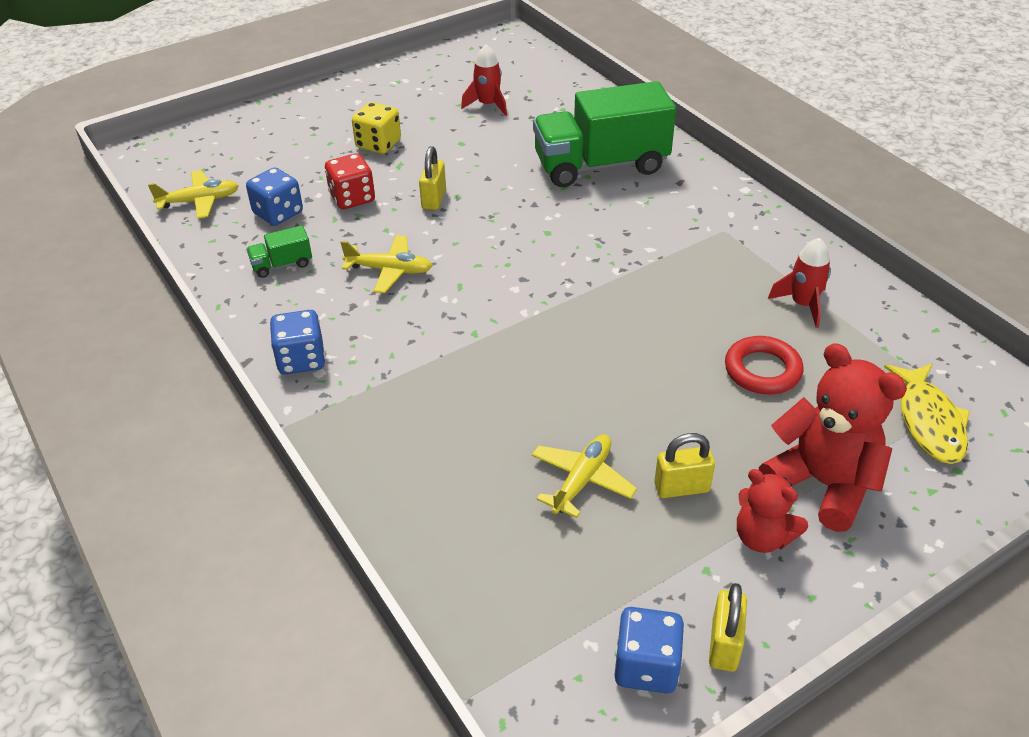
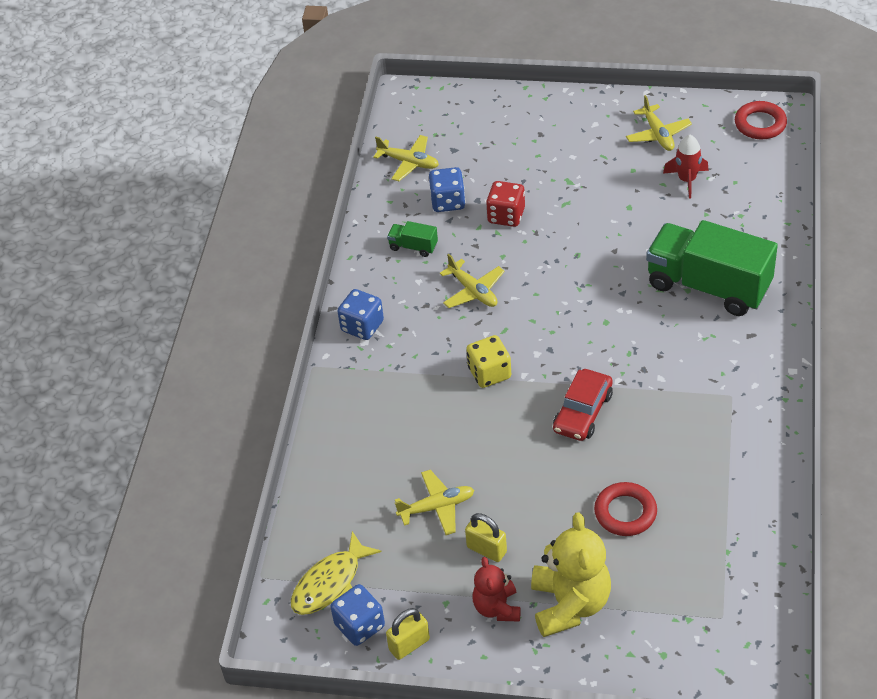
camera: 45 degrees right, 5 degrees up
yellow dice [352,102,401,154] -> yellow dice moved to [466,335,511,388]
yellow padlock [419,146,446,210] -> none
red teddy bear [759,343,907,532] -> yellow teddy bear [531,512,611,637]
red rocket [768,238,831,328] -> none
yellow fish [884,364,970,464] -> yellow fish moved to [291,531,381,615]
none -> red car [553,369,613,441]
none -> yellow plane [626,95,692,151]
none -> red ring [735,101,787,139]

